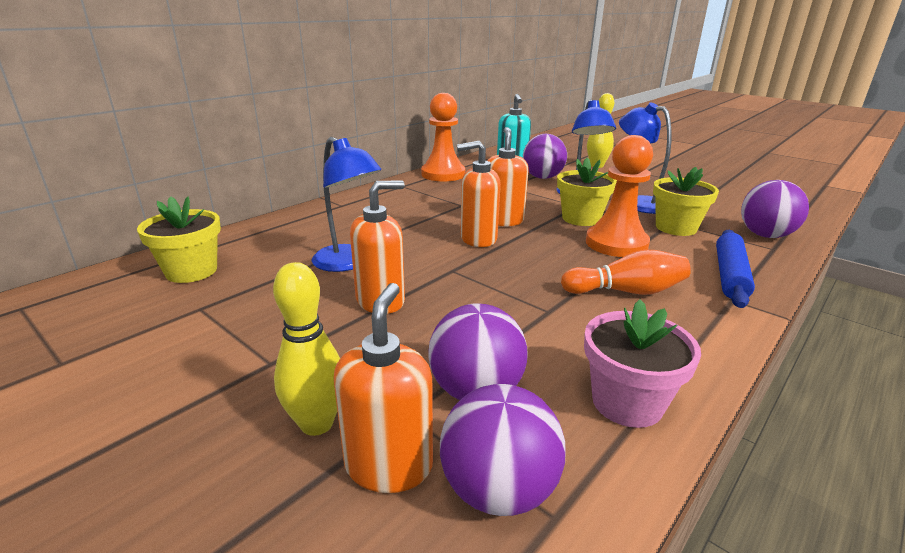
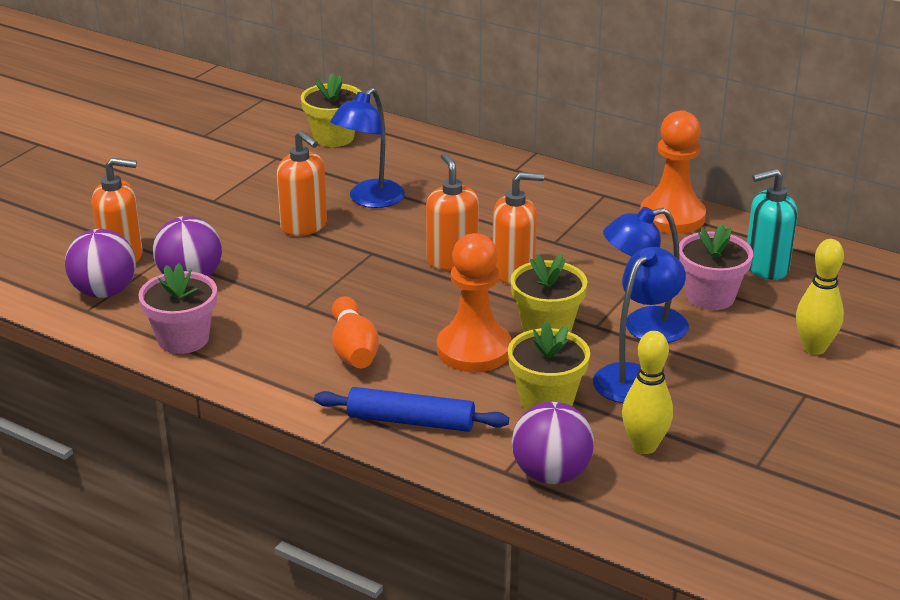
camera: 80 degrees right, 5 degrees up
yellow bowling pin [273,262,340,436] -> yellow bowling pin moved to [622,331,673,454]
purple ball [523,134,567,179] -> pink flower pot [679,224,753,310]

